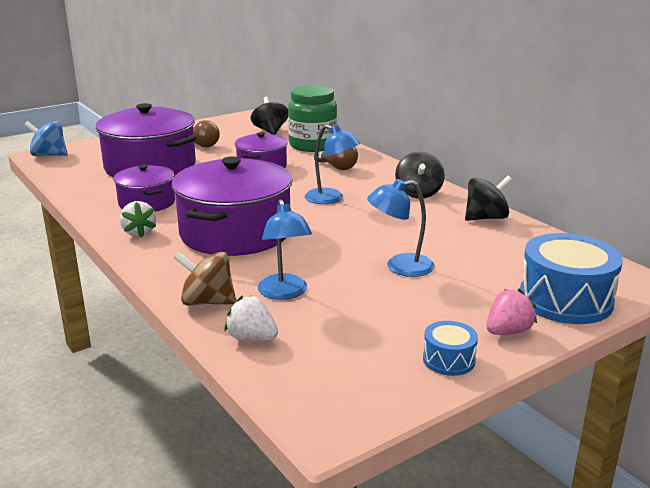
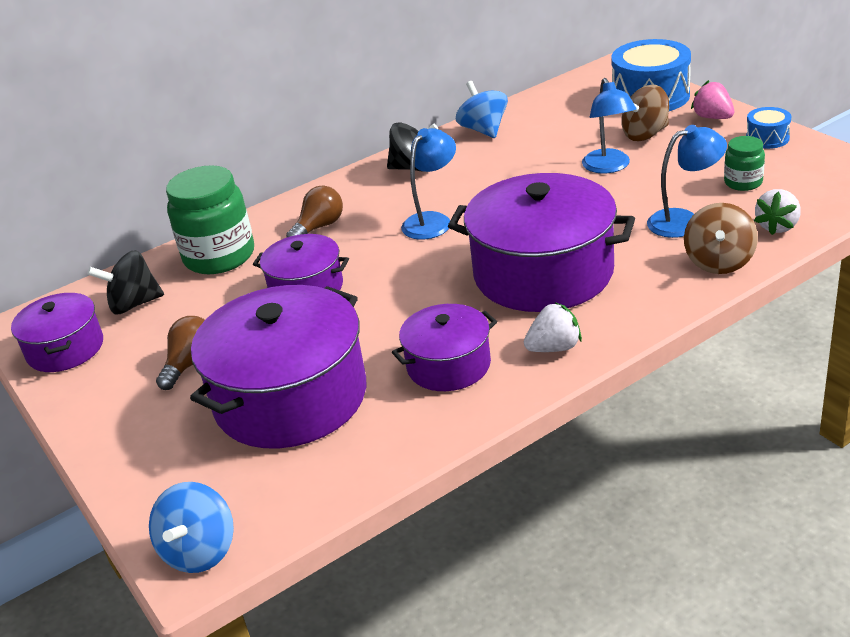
camera: 85 degrees left, 10 degrees up
black spinning top [465,176,512,221] -> blue spinning top [456,81,508,138]
none -> purple pot [11,293,103,372]
none -> brown spinning top [621,85,669,141]
none -> green jar [724,136,765,191]

